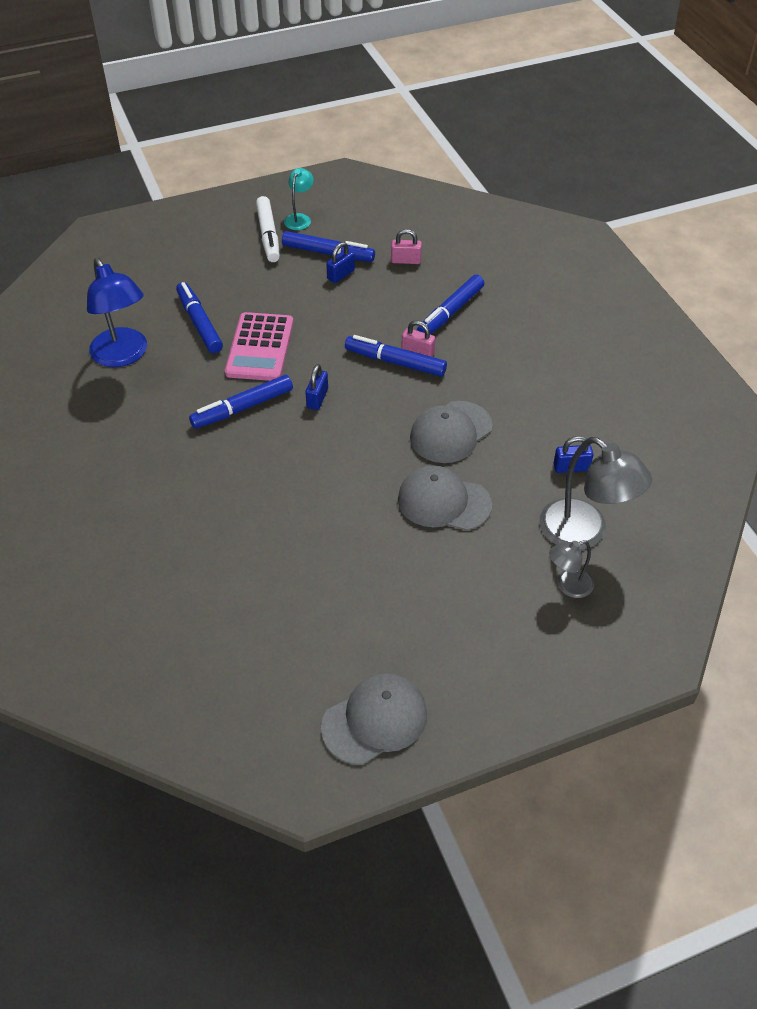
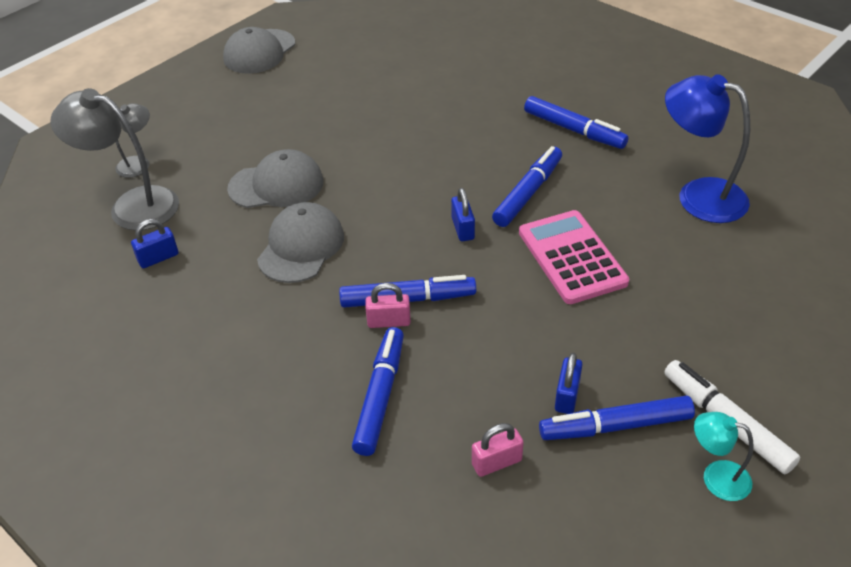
camera: 155 degrees right, 5 degrees down
blue marker [176,282,223,353] -> blue marker moved to [524,96,629,149]
turquoise lamp [284,168,314,230] -> turquoise lamp turned 120 degrees clockwise [694,412,754,501]

